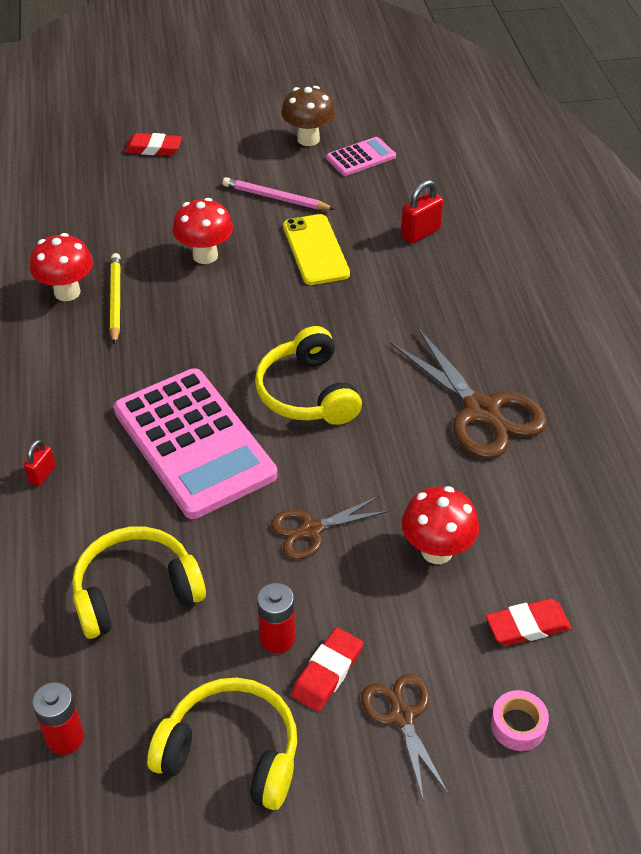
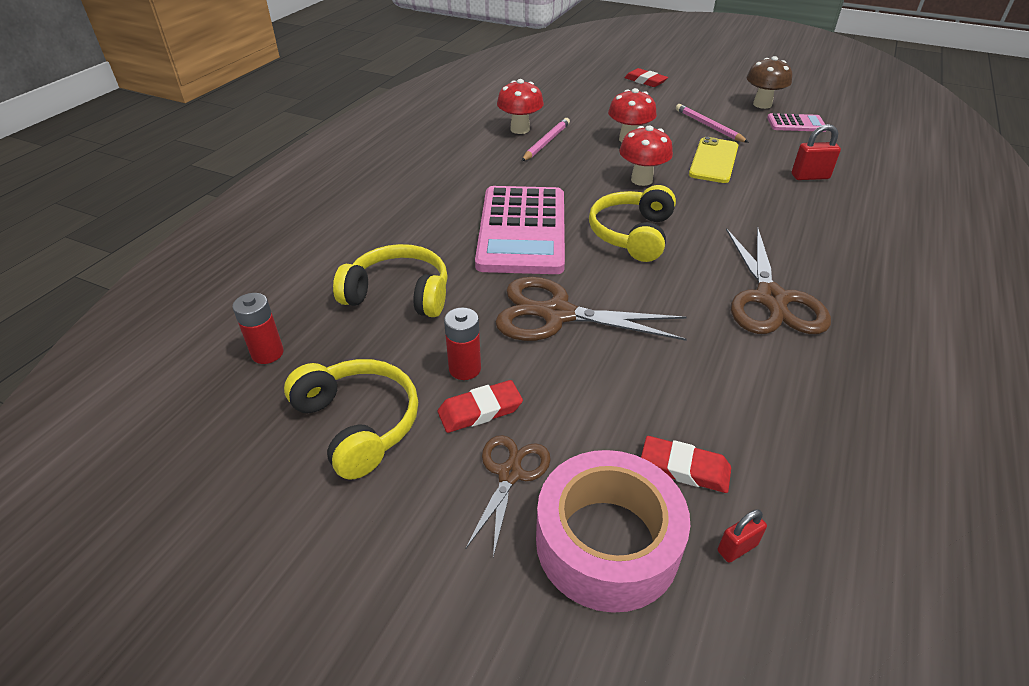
camera: 35 degrees right, 5 degrees down
red padlock [24,439,56,486] -> red padlock moved to [718,509,767,563]
yellow pencil [110,253,121,345] -> pink pencil [522,118,570,161]
brown scissors [271,496,389,559] -> brown scissors [495,277,687,341], size x1.74
red mushroom [402,486,479,564] -> red mushroom moved to [619,126,673,186]
pink tape [491,690,549,751] -> pink tape [536,450,690,613], size x2.37

